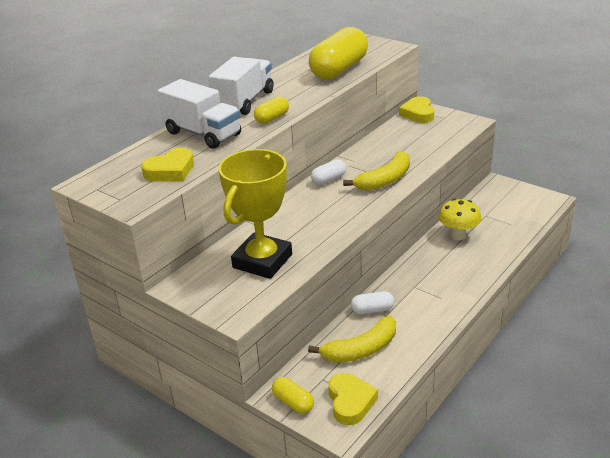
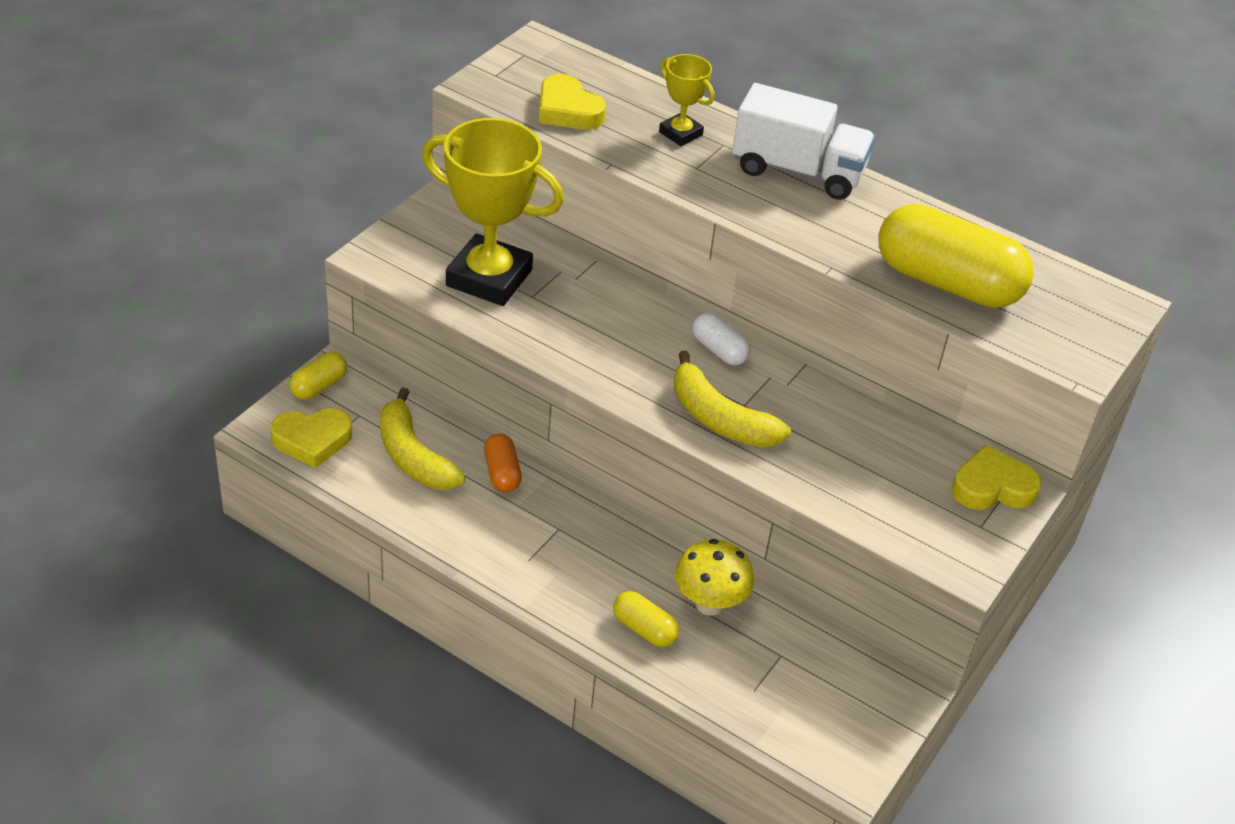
camera: 80 degrees right, 10 degrees up
white truck [157,79,241,149] -> yellow trophy [659,54,715,146]
yellow capsule [254,97,289,124] -> yellow capsule moved to [613,591,679,647]
white capsule [351,291,394,314] -> orange capsule [484,434,522,492]

